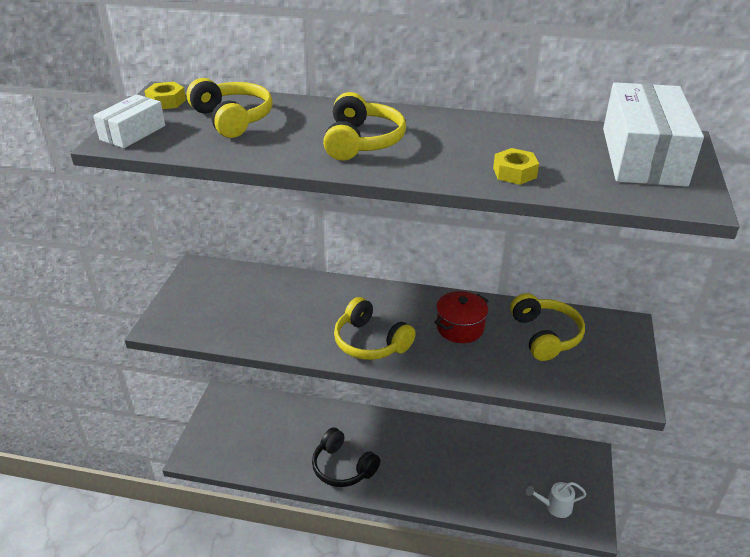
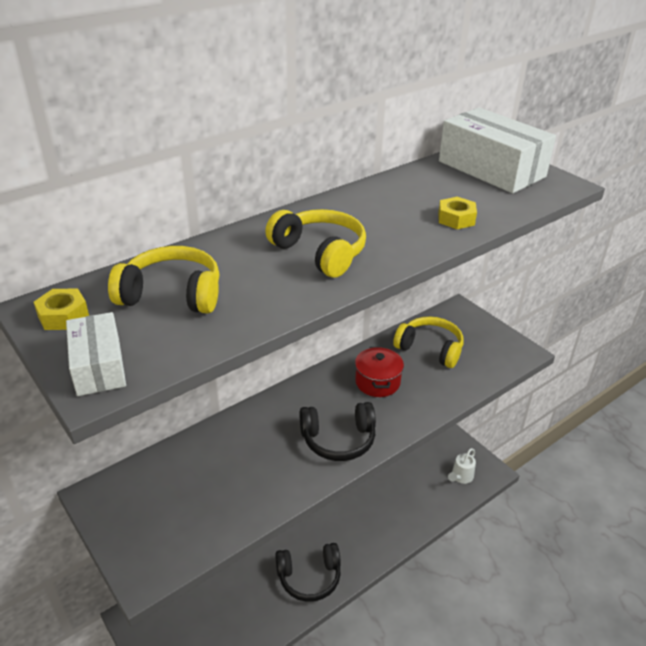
camera: 50 degrees left, 0 degrees up
yellow headphones [334,297,416,360] -> black headphones [300,402,376,461]

